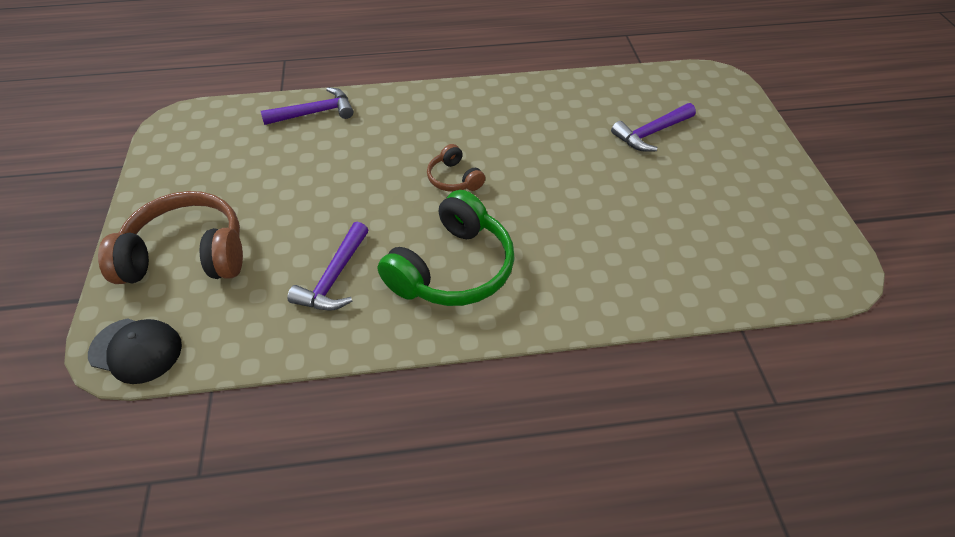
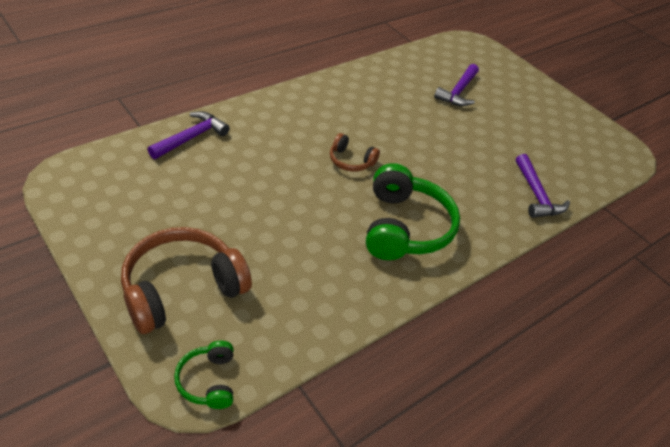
camera: 35 degrees left, 5 degrees down
black cap [88,318,182,384] -> green headphones [174,341,233,409]
purple hammer [287,222,368,311] -> purple hammer moved to [516,154,570,218]

